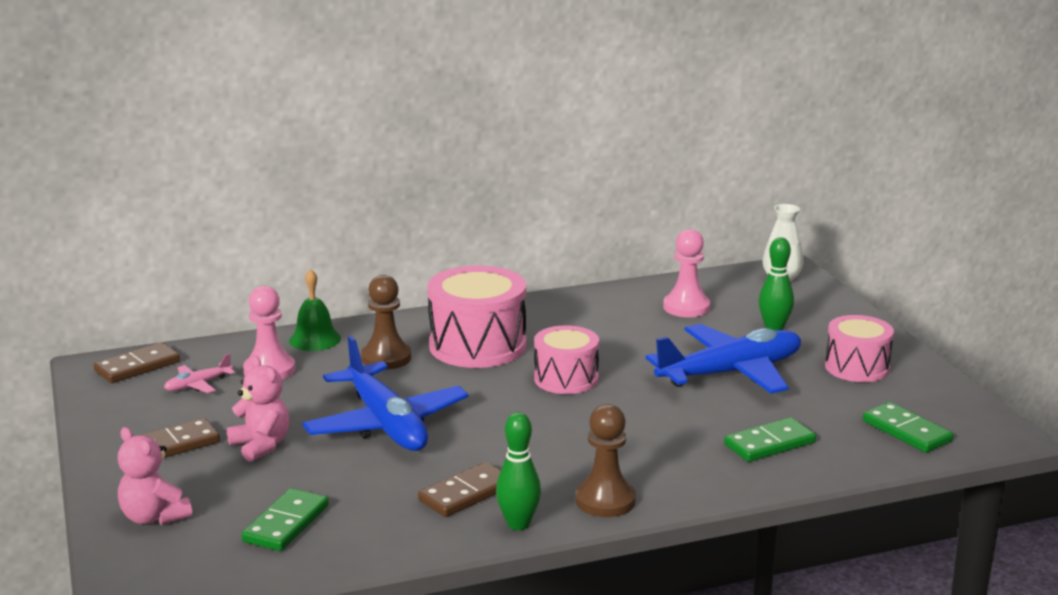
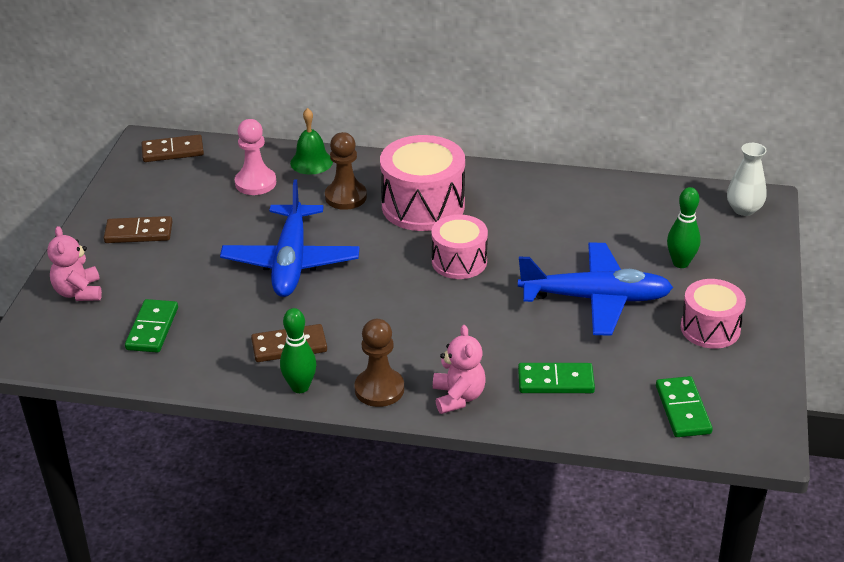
camera: 30 degrees right, 15 degrees up
pink plane [164,353,235,393] -> none
pink teddy bear [227,356,290,462] -> pink teddy bear moved to [433,325,486,414]
green domino [241,488,329,551] -> green domino turned 45 degrees counterclockwise [125,299,178,353]
pink pawn [663,229,710,317] -> none

